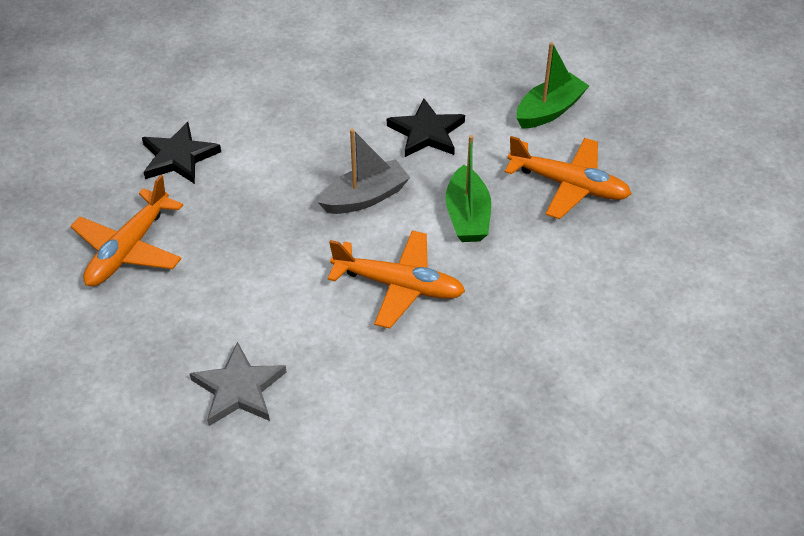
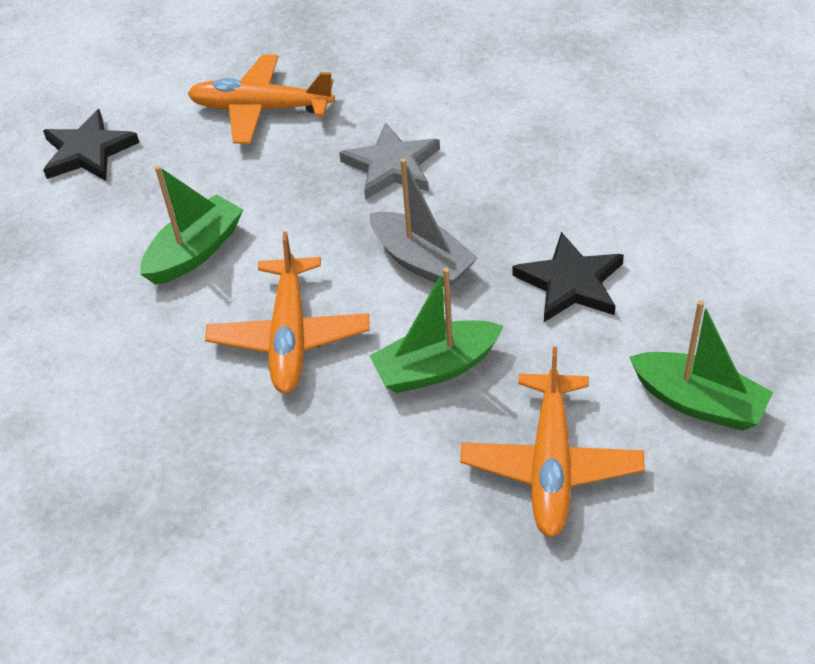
camera: 75 degrees right, 0 degrees up
black star [142,122,221,184] -> black star moved to [43,109,140,181]
grey star [189,342,287,426] -> grey star moved to [339,122,440,200]
none -> green boat [140,165,243,285]

